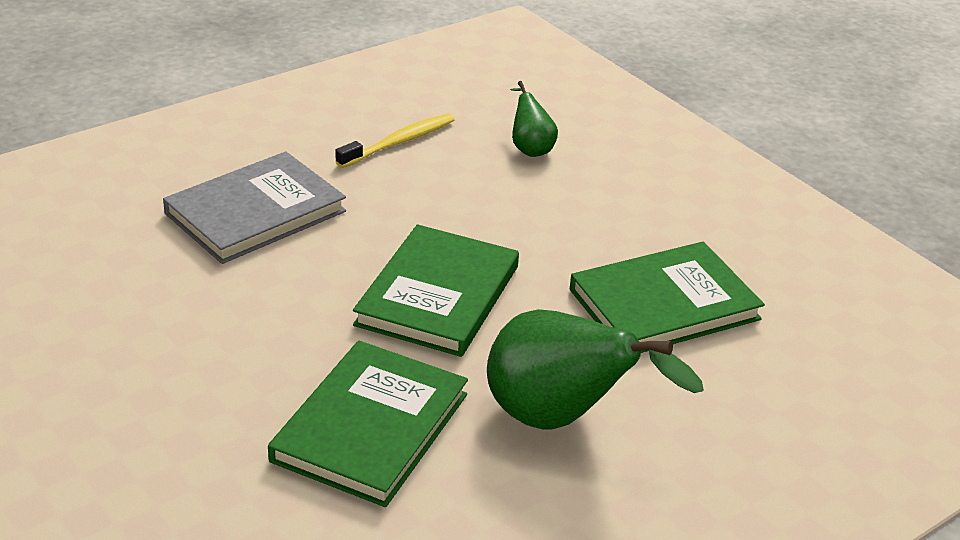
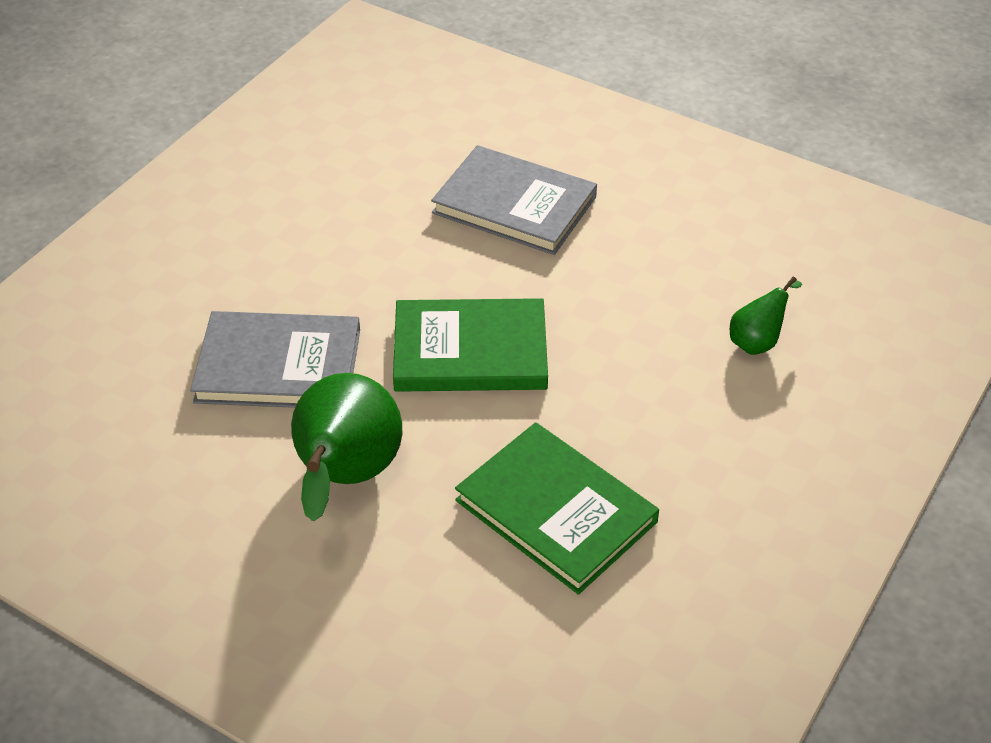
camera: 70 degrees right, 10 degrees up
green book [268,341,468,507] -> grey book [190,311,360,408]
yellow toothbrush [335,113,455,168] -> none

